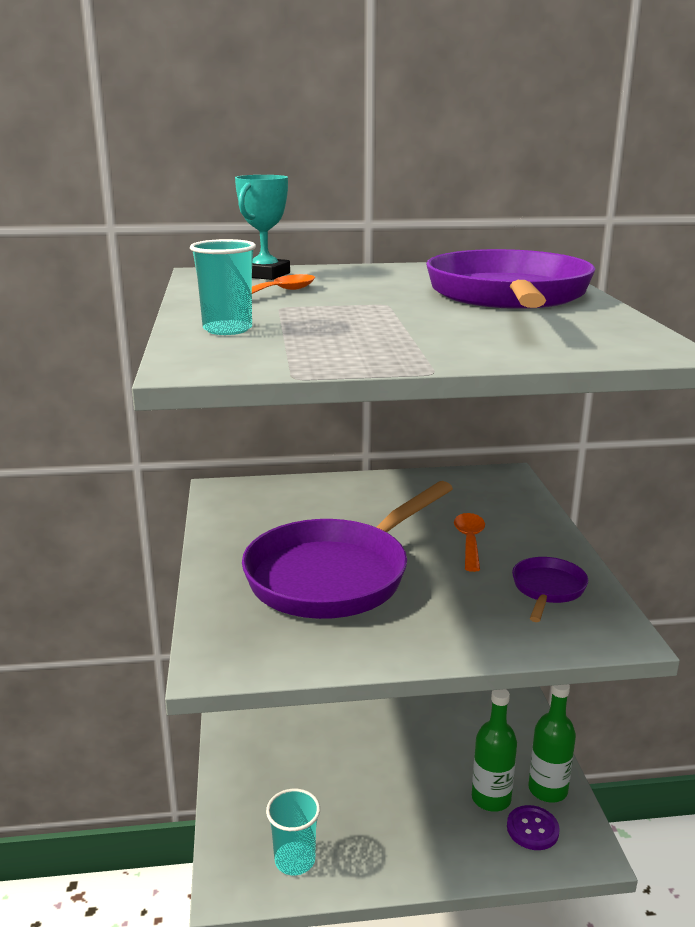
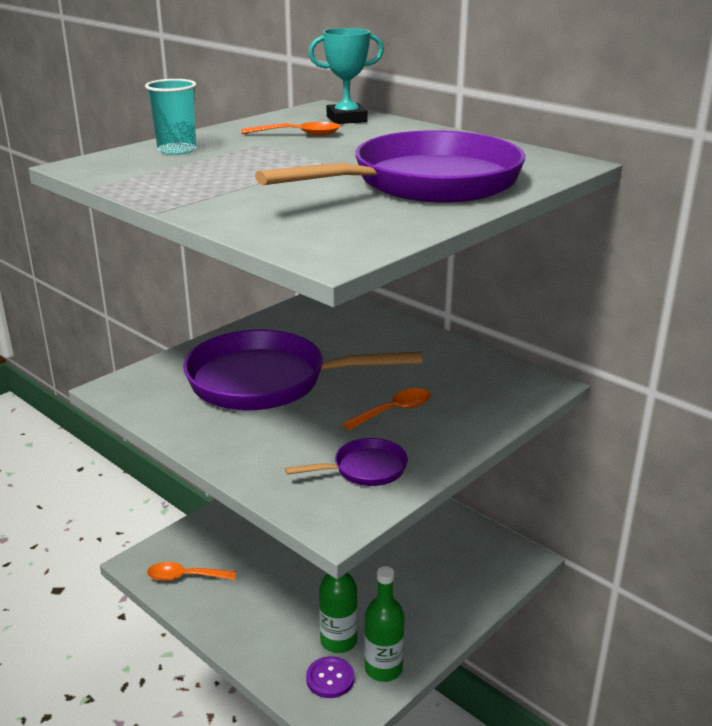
camera: 50 degrees right, 5 degrees up
turquoise cup [266,789,320,875] -> orange spoon [147,562,236,581]

